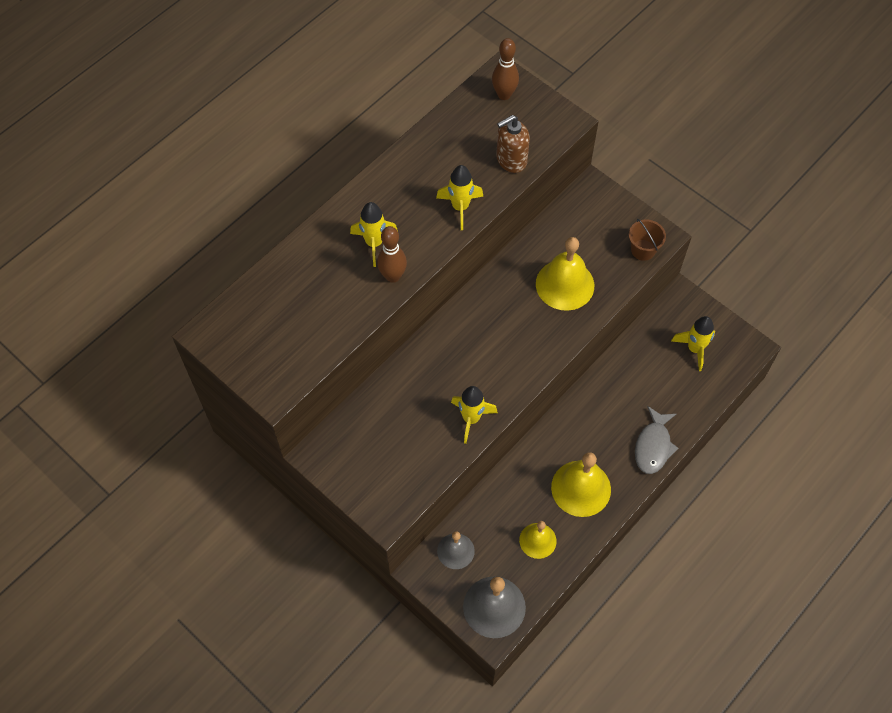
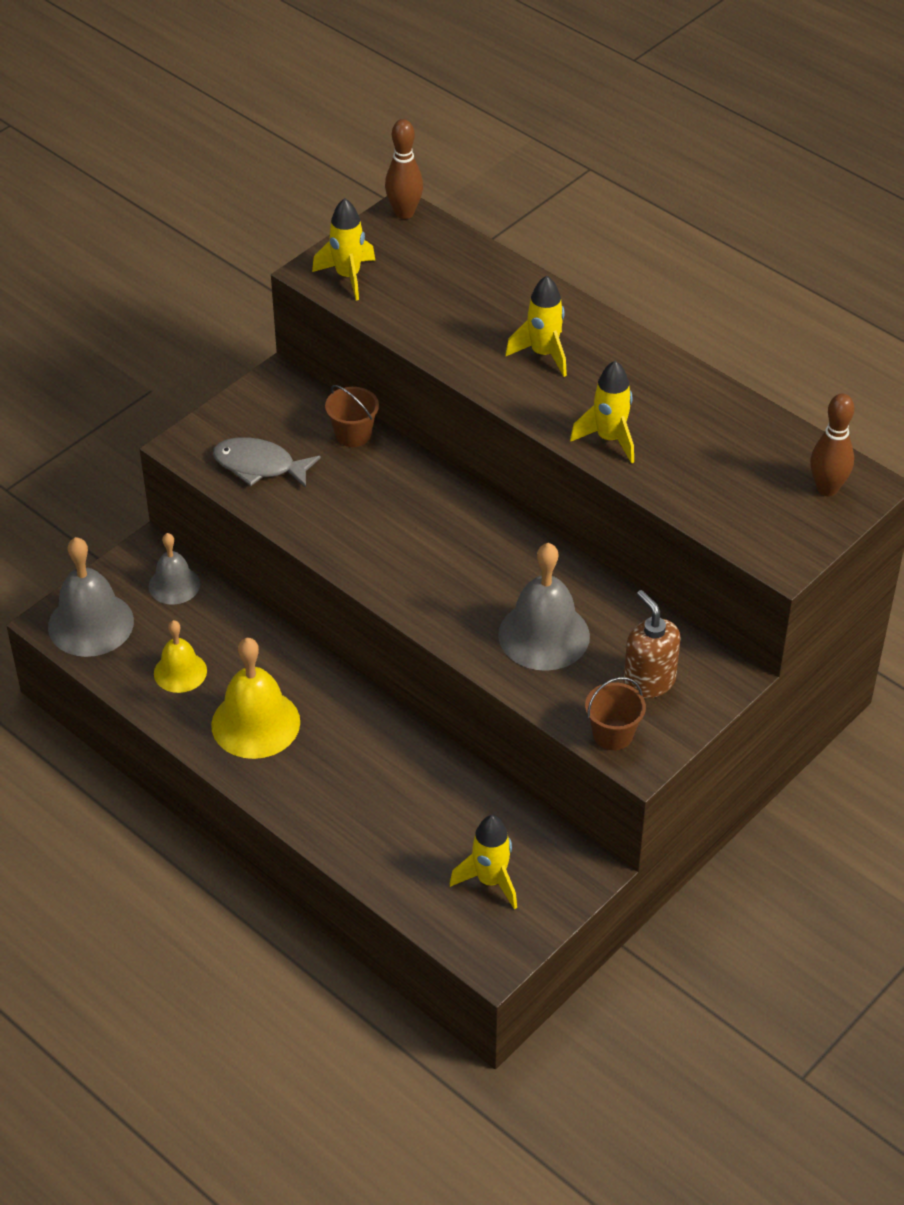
camera: 90 degrees right, 15 degrees down
brown bowling pin [377,226,407,283] -> brown bowling pin moved to [385,119,423,219]
yellow rocket [451,386,498,444] -> yellow rocket moved to [312,198,375,300]
brown soap dispenser [496,115,530,173] -> brown soap dispenser moved to [623,590,681,698]
yellow bell [536,237,594,311] -> grey bell [498,543,590,671]
grey fish [635,406,679,474] -> grey fish moved to [213,437,321,488]
none -> brown bucket [325,385,379,447]

